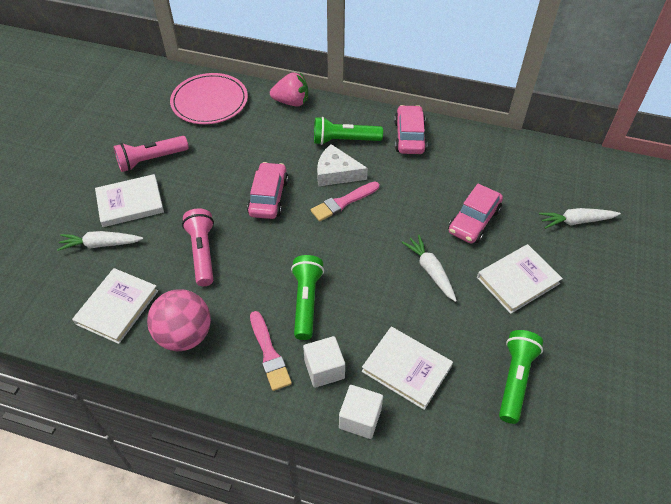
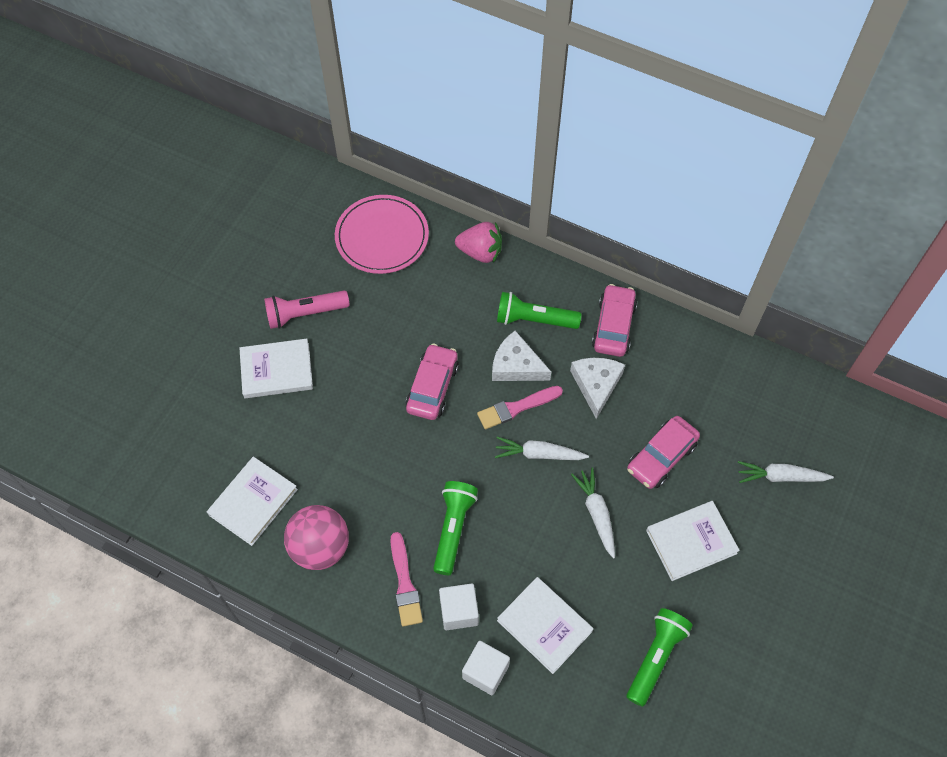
camera: 10 degrees right, 10 degrees up
white carrot [57,231,143,251] -> white carrot moved to [495,437,589,460]
pink flashlight [182,208,214,286] -> none
none -> white cheese [570,358,625,419]

